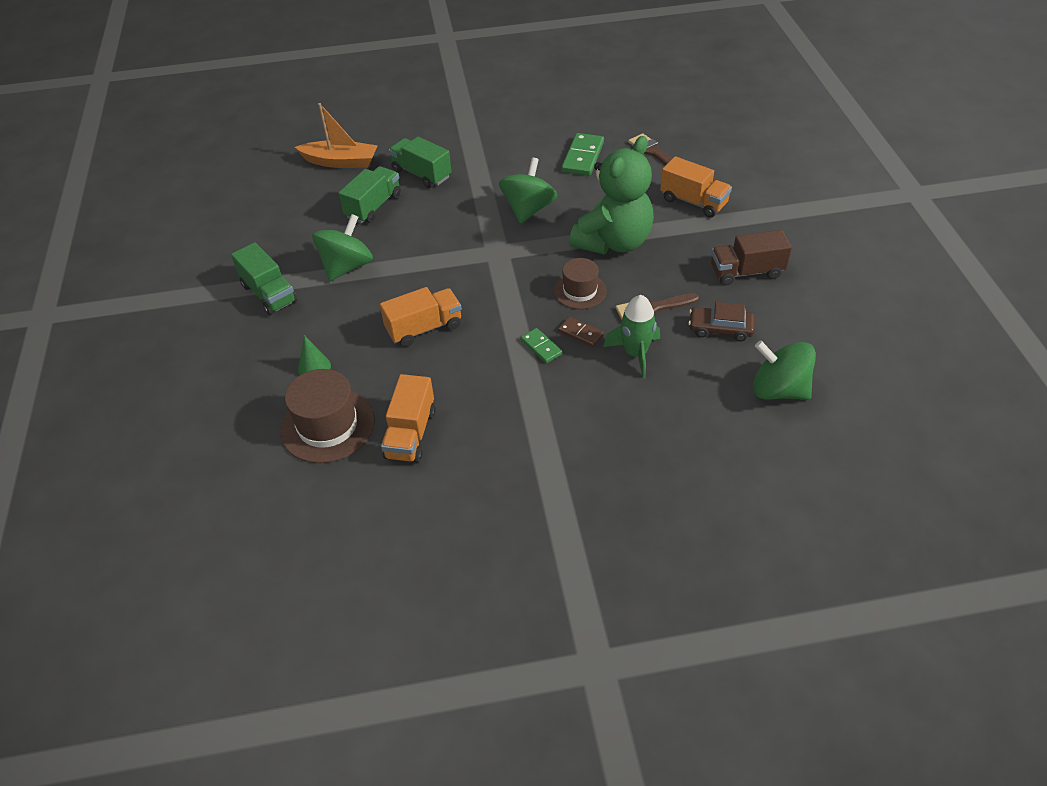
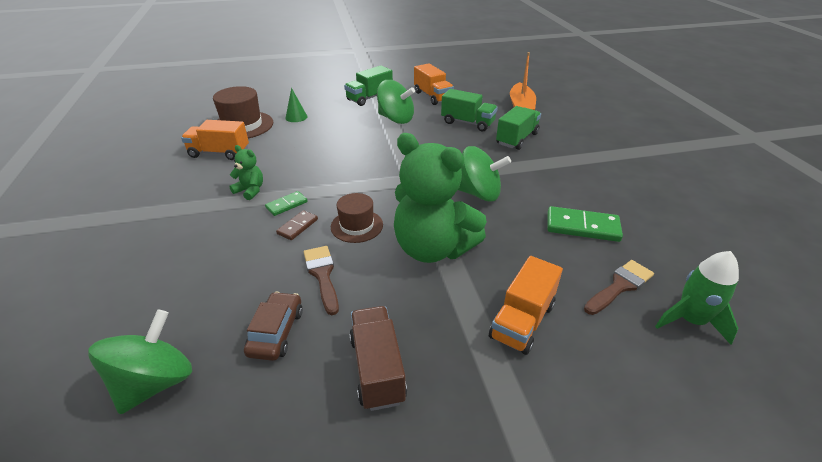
camera: 85 degrees right, 10 degrees down
orange truck [380,287,462,347] -> orange truck moved to [414,63,454,105]
green rocket [603,295,660,378] -> green rocket moved to [655,251,739,345]
none -> green teddy bear [229,145,263,200]

